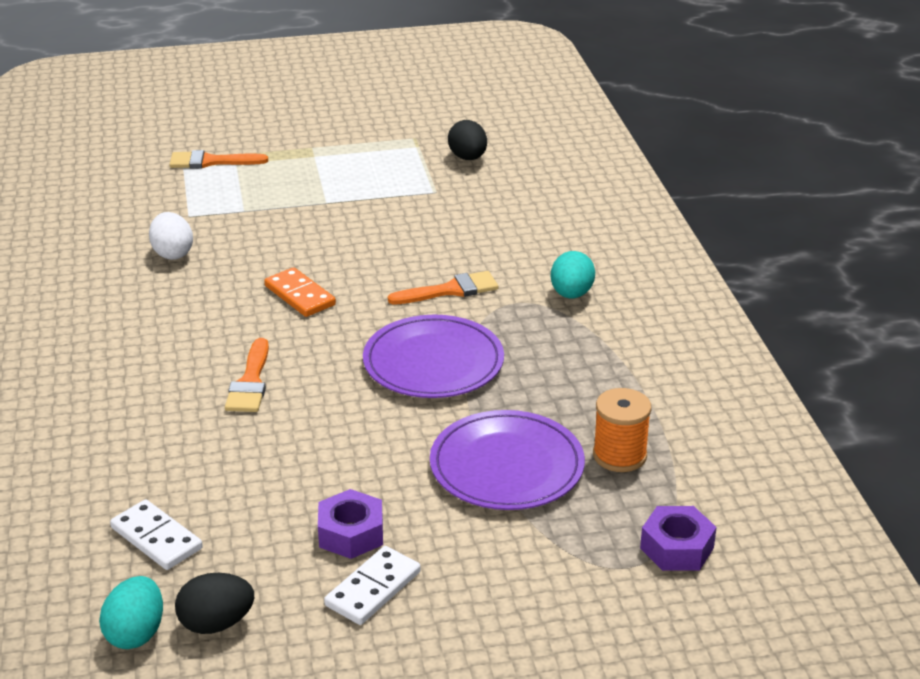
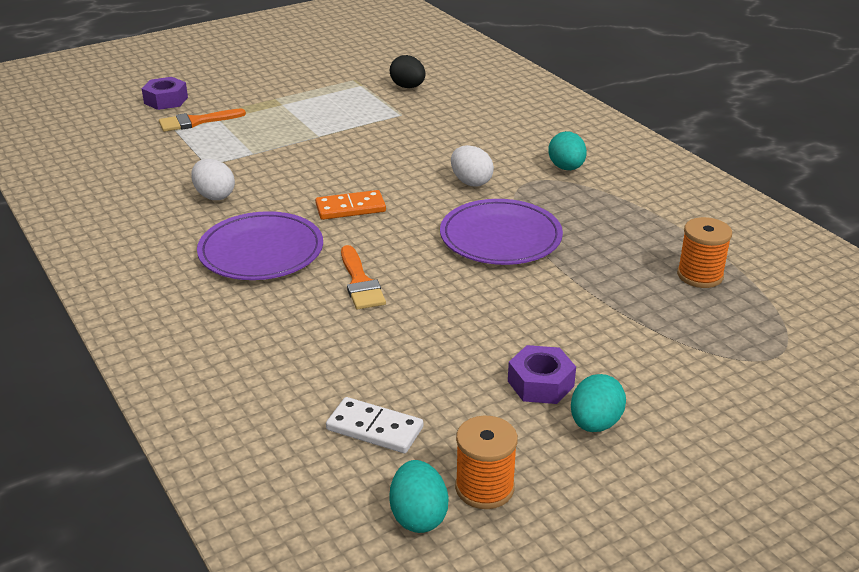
camera: 20 degrees left, 0 degrees up
black egg [175,573,254,634] -> orange spool [455,416,518,509]
orange domino [264,267,336,317] -> orange domino turned 45 degrees counterclockwise [315,190,386,220]
white domino [324,546,421,625] -> turquoise egg [571,374,626,432]
orange brush [388,271,498,305] -> white egg [451,145,494,187]
purple plate [430,410,585,510] -> purple plate moved to [197,211,323,280]
purple nut [640,506,717,571] -> purple nut moved to [142,77,188,110]

